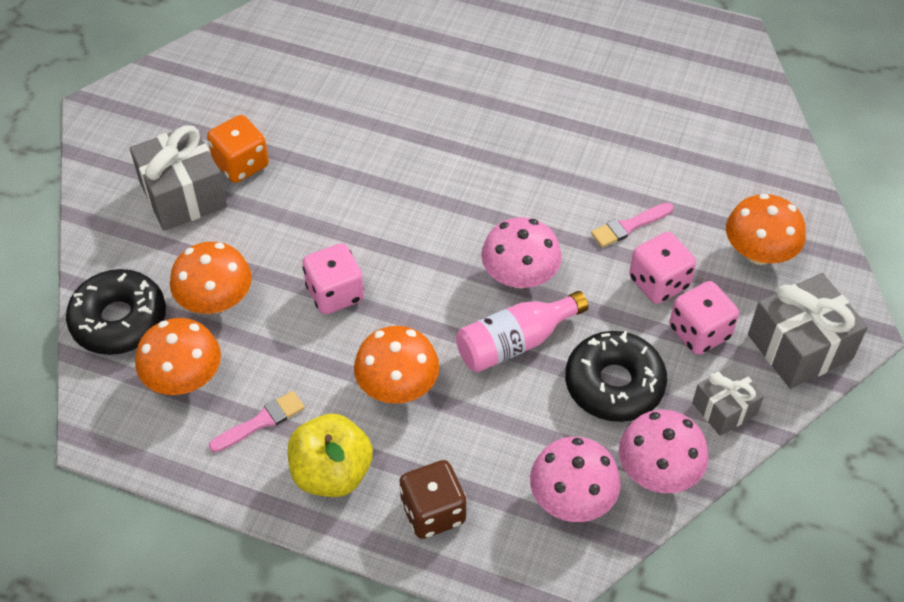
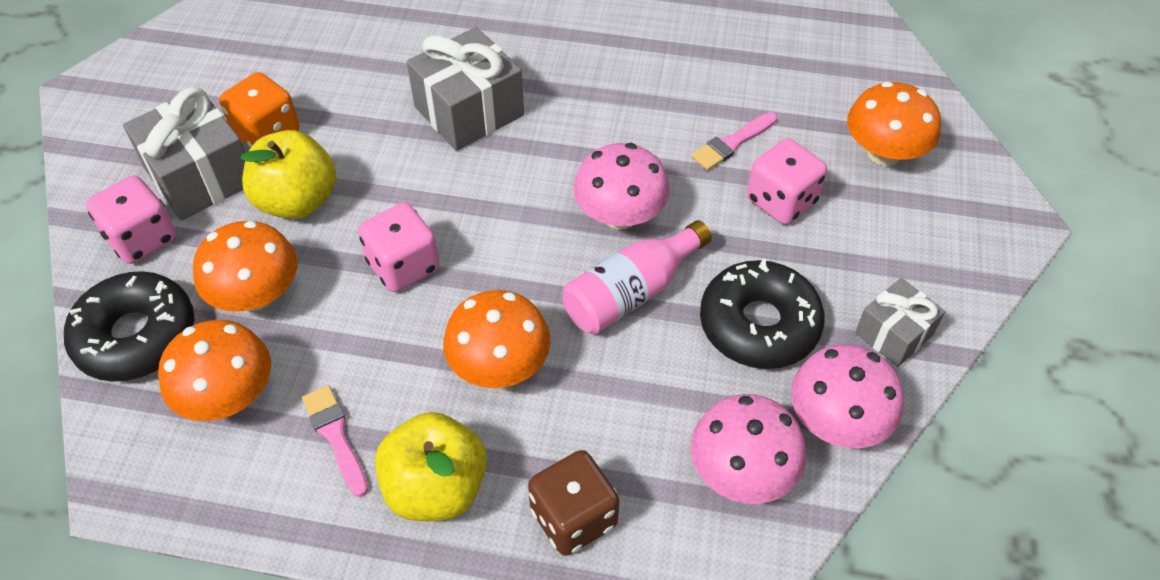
camera: 10 degrees left, 0 degrees up
pink brush [209,391,305,452] -> pink brush turned 75 degrees counterclockwise [302,385,368,497]
pink dice [669,281,739,355] -> pink dice moved to [86,175,176,264]
grey gift [748,273,868,389] -> grey gift moved to [407,27,524,151]
none -> yellow apple [241,130,336,219]

